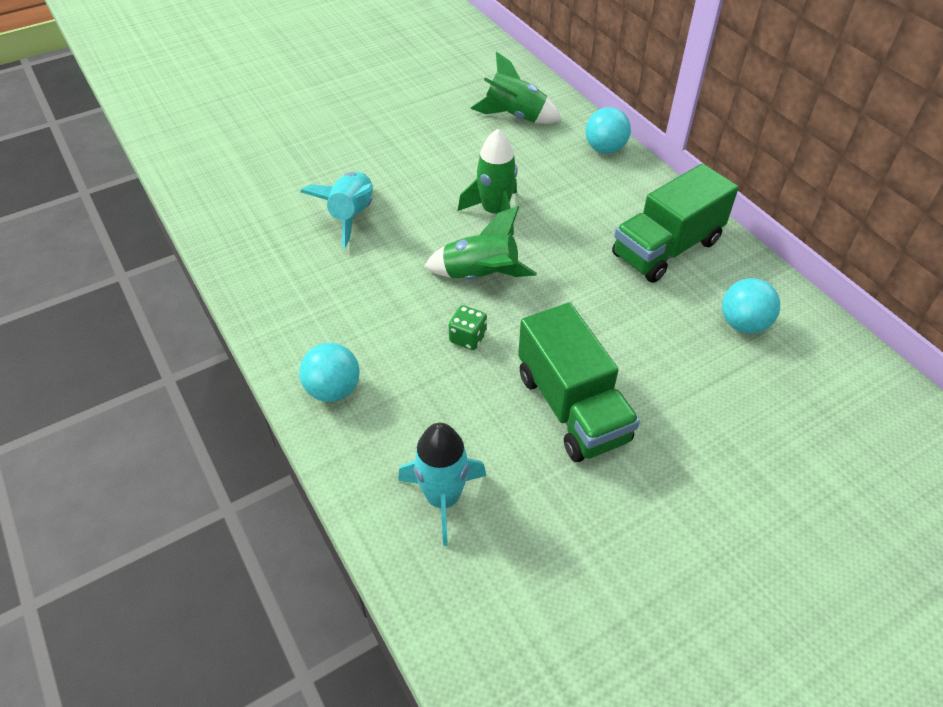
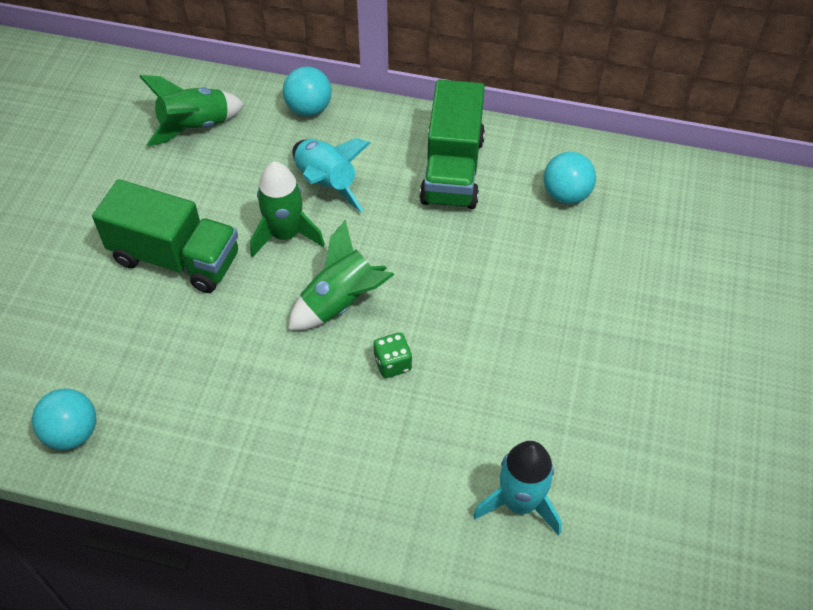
camera: 45 degrees left, 5 degrees up
turquoise ball [299,343,360,402] -> turquoise ball moved to [32,389,96,450]
turquoise rocket [300,172,373,248] -> turquoise rocket moved to [292,138,370,212]
green truck [518,303,640,462] -> green truck moved to [92,179,238,293]

